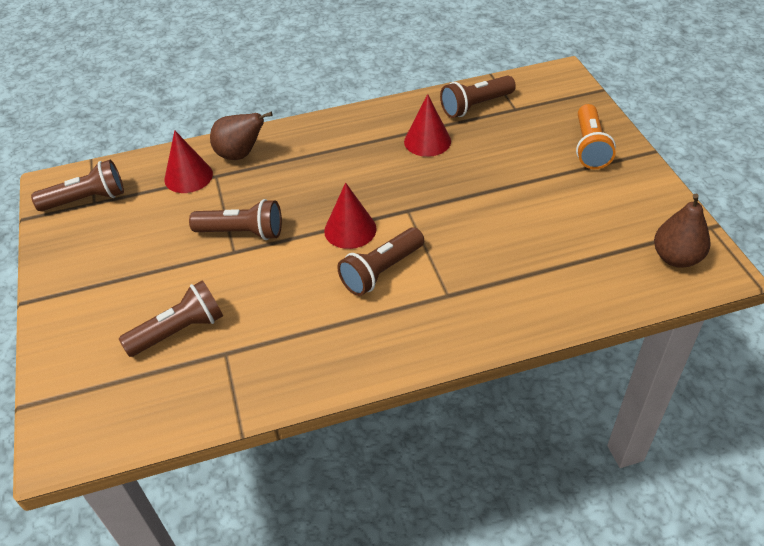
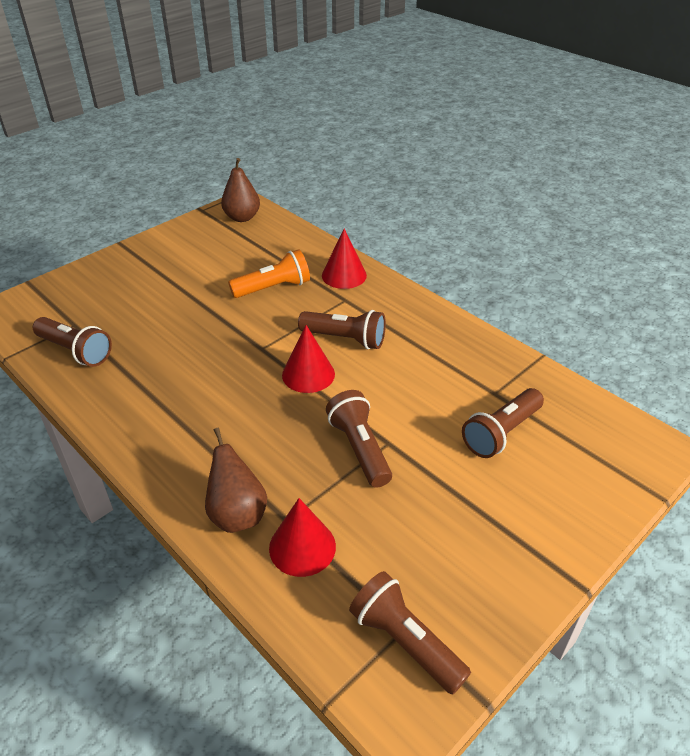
camera: 120 degrees left, 5 degrees down
brown flashlight [119,280,223,357] -> brown flashlight turned 75 degrees counterclockwise [462,388,544,458]
red cone [404,94,451,157] -> red cone moved to [322,229,367,289]
orange flashlight [576,104,616,169] -> orange flashlight moved to [228,249,310,298]

